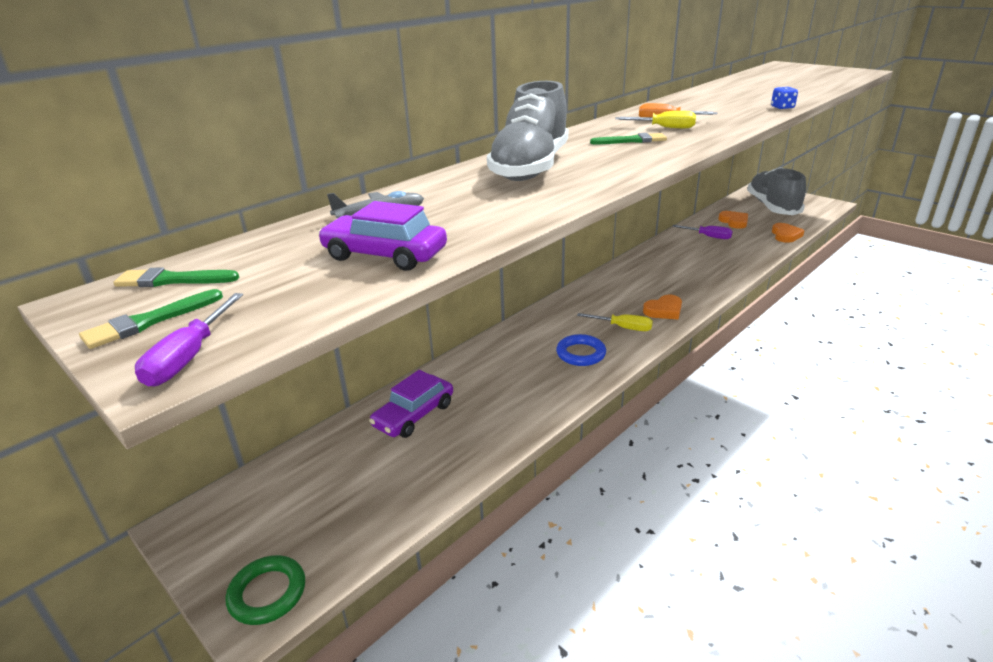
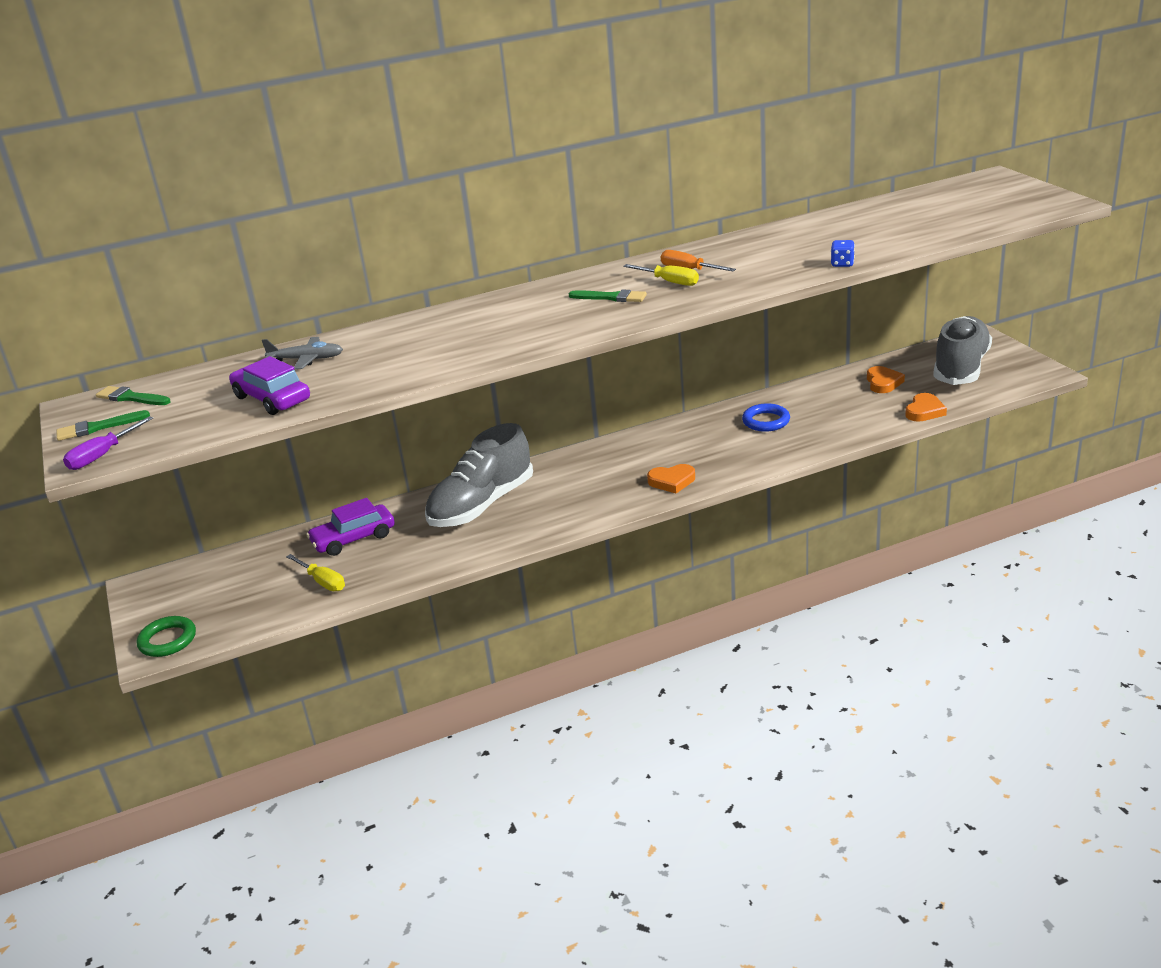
camera: 25 degrees right, 0 degrees up
grey shoe [487,81,568,181] -> grey shoe moved to [425,423,533,527]
blue ring [556,334,606,366] -> blue ring moved to [742,403,790,432]
yellow screwdriver [577,313,653,331] -> yellow screwdriver moved to [286,554,345,591]
purple screwdriver [672,225,733,239] -> none

